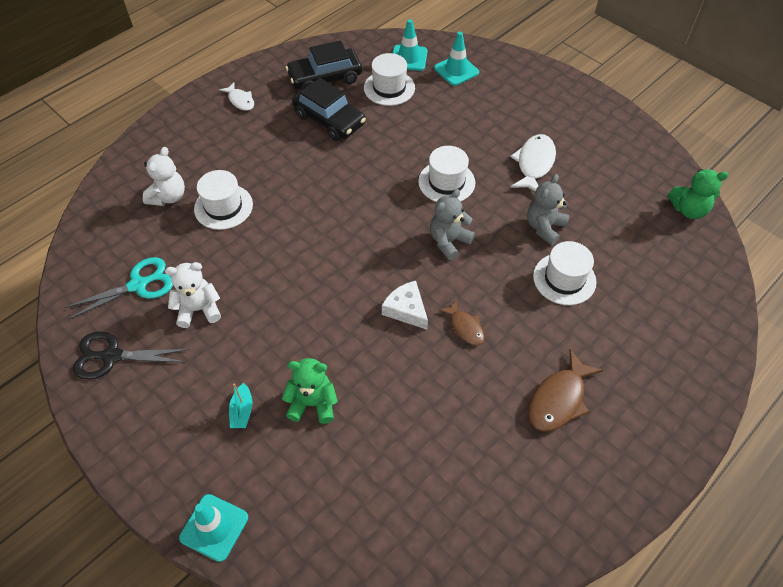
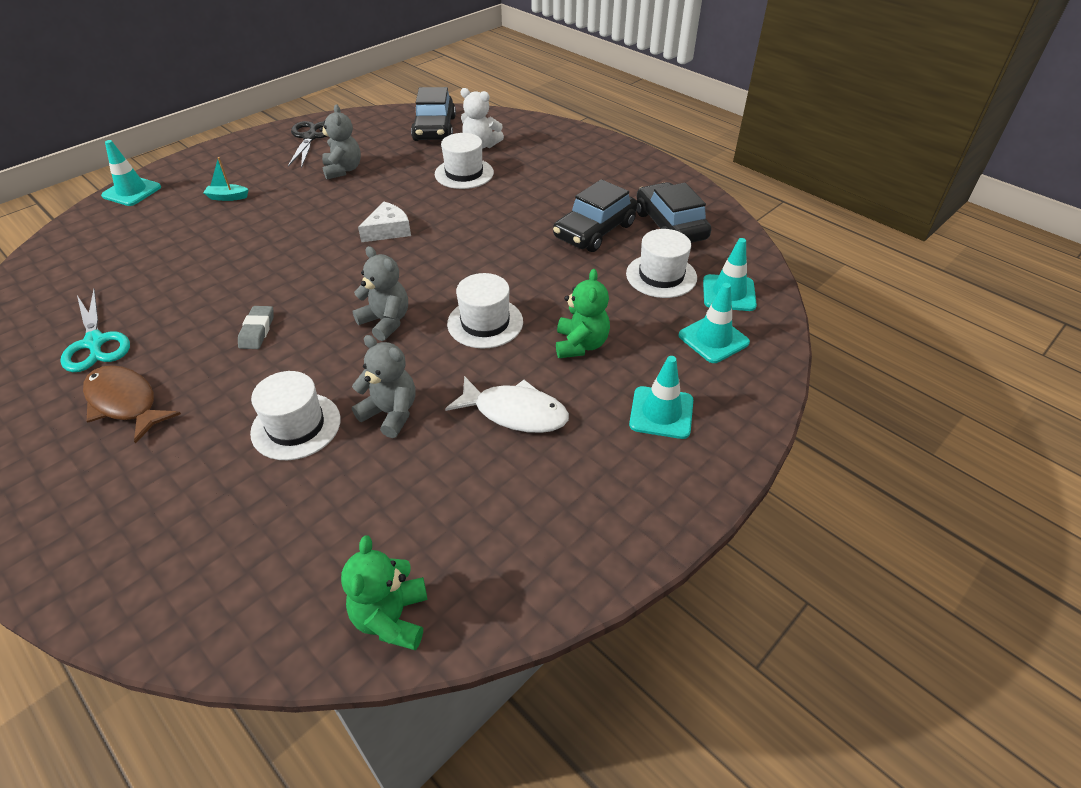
camera: 90 degrees right, 10 degrees down
turquoise scissors [64,257,173,320] -> turquoise scissors moved to [60,289,130,372]
white teddy bear [165,262,221,328] -> grey teddy bear [319,104,361,179]
white fish [219,83,254,111] -> none
green teddy bear [282,358,338,424] -> green teddy bear moved to [556,269,610,358]
white cheese [382,281,428,329] -> white cheese moved to [358,201,411,242]
brown fish [439,299,485,346] -> grey eraser [238,306,274,349]
none -> black car [411,87,456,141]
none -> turquoise traffic cone [629,356,693,439]

